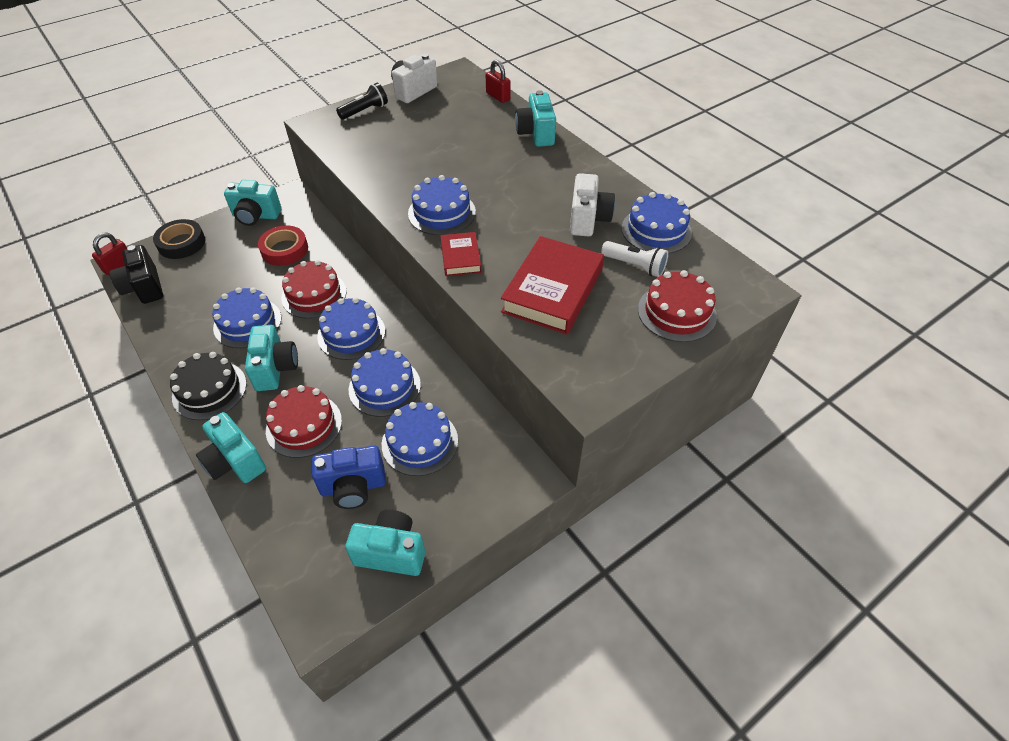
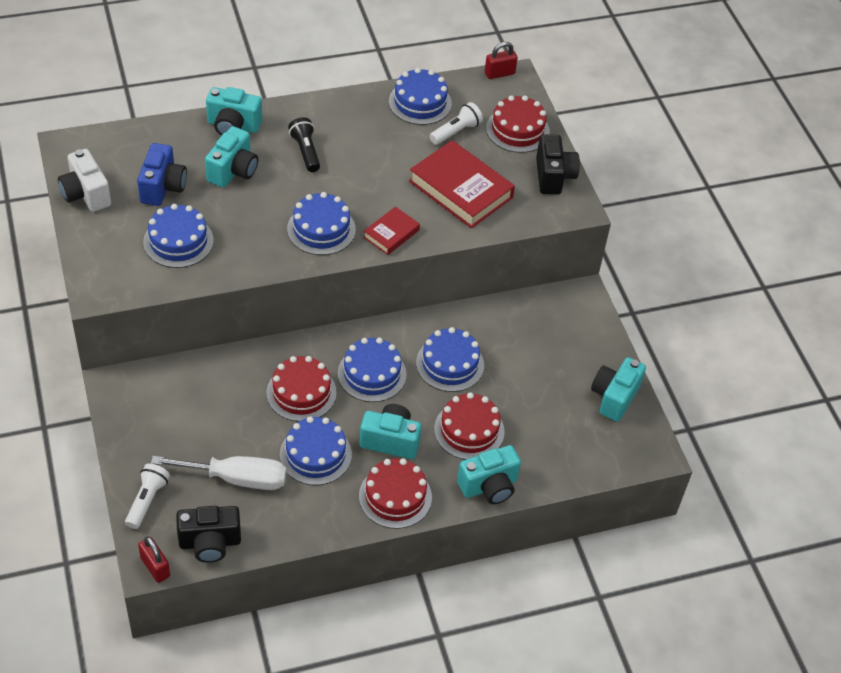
camera: 75 degrees left, 0 degrees up
black tape [153,219,205,259] -> white flashlight [125,463,170,529]
black cake [170,352,247,420] -> red cake [359,458,432,529]
turquoise camera [224,180,281,226] -> turquoise camera moved to [205,126,258,188]
red tape [258,225,308,266] -> none
blue camera [312,446,386,509] -> blue camera moved to [137,143,187,206]
black flashlight [336,83,388,120] -> black flashlight moved to [288,117,320,172]
blue cake [382,402,458,476] -> blue cake moved to [143,204,214,268]
red book [440,232,481,276] -> red book turned 60 degrees counterclockwise [363,207,420,255]
red padlock [486,60,510,103] -> red padlock moved to [485,42,518,79]
white camera [570,173,615,236] -> none
none -> white screwdriver [151,456,287,490]
none -> black camera [536,135,580,195]

